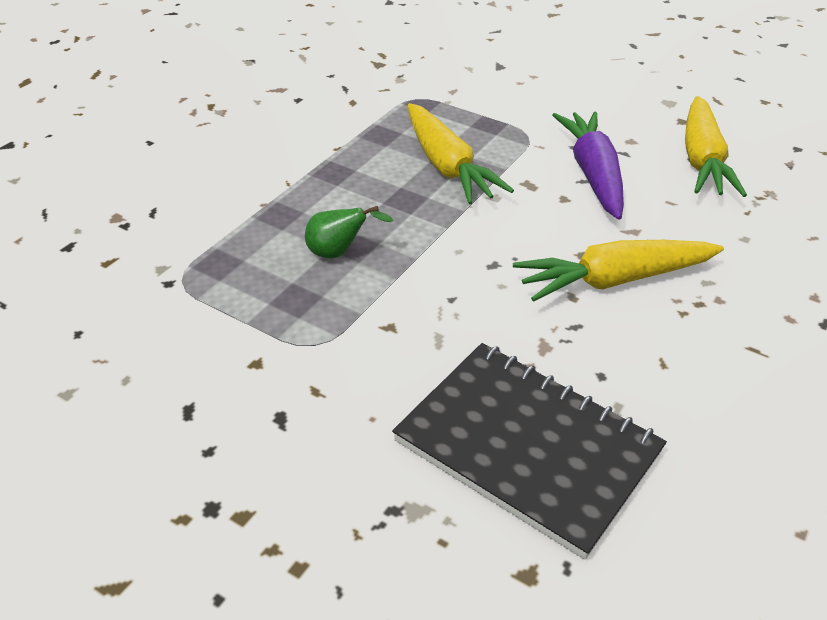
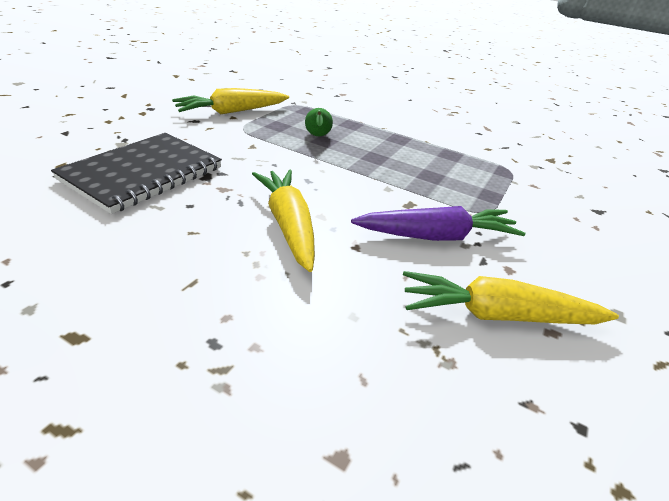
camera: 85 degrees right, 5 degrees down
yellow carrot [408,103,514,204] -> yellow carrot moved to [172,88,289,114]

